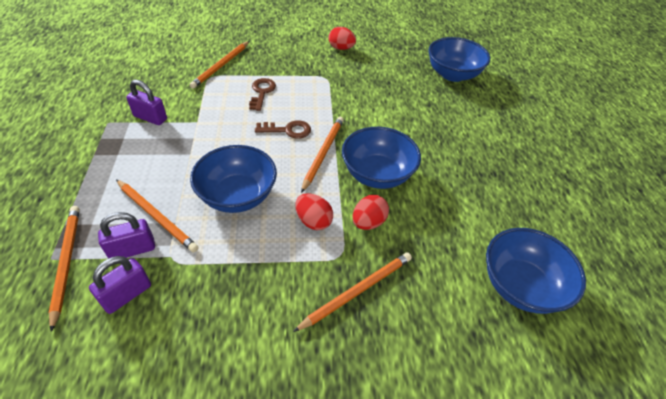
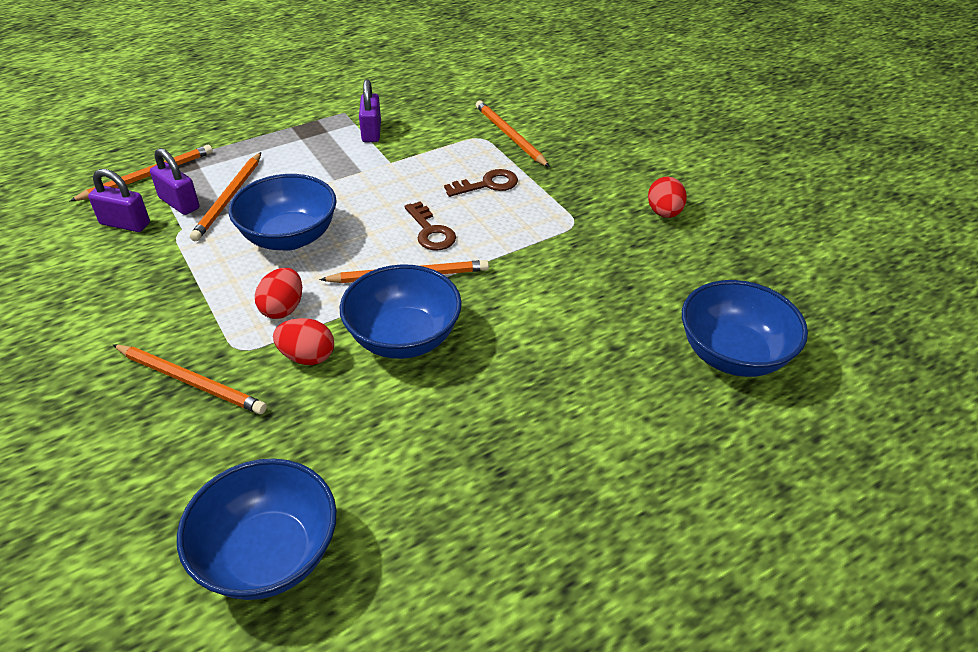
camera: 65 degrees right, 5 degrees down
orange pencil [190,41,249,89] -> orange pencil turned 60 degrees clockwise [476,101,550,167]

